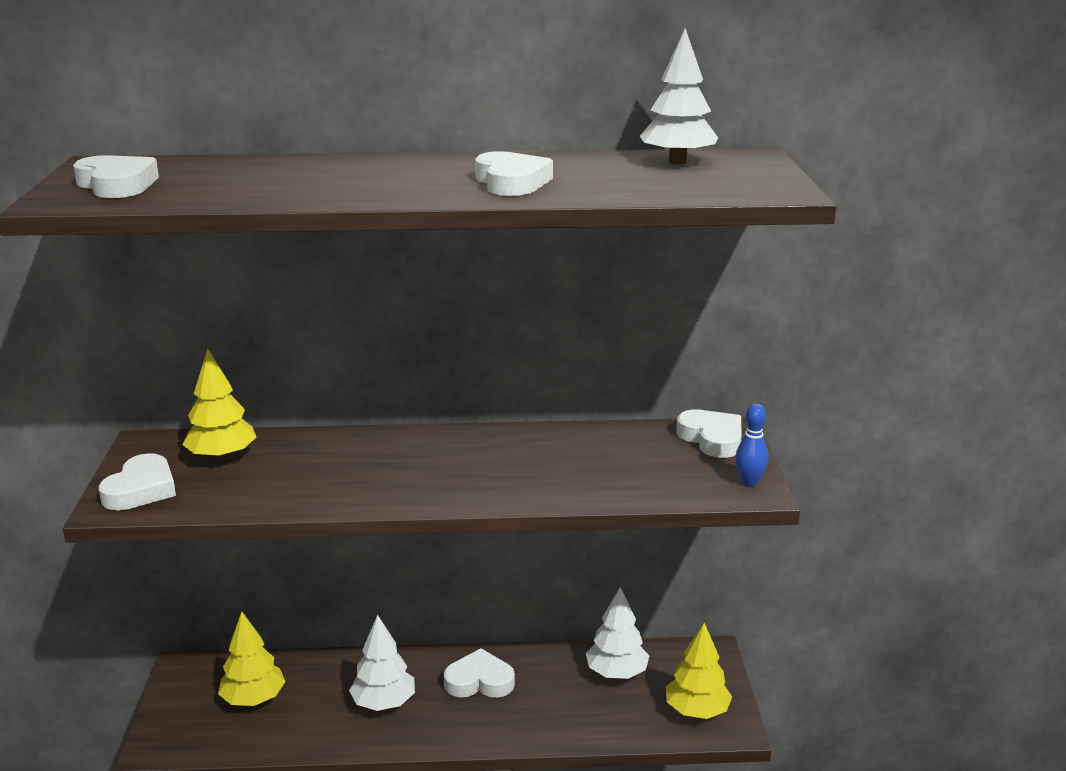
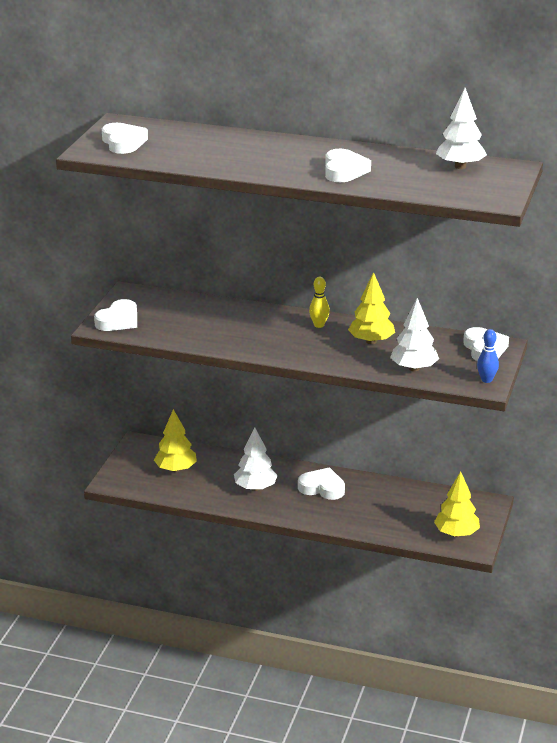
camera: 20 degrees right, 5 degrees up
yellow tree [182,349,256,461] -> yellow tree moved to [348,272,395,344]
white tree [586,587,649,679] -> white tree moved to [390,298,439,371]
none -> yellow bowling pin [309,277,330,328]

